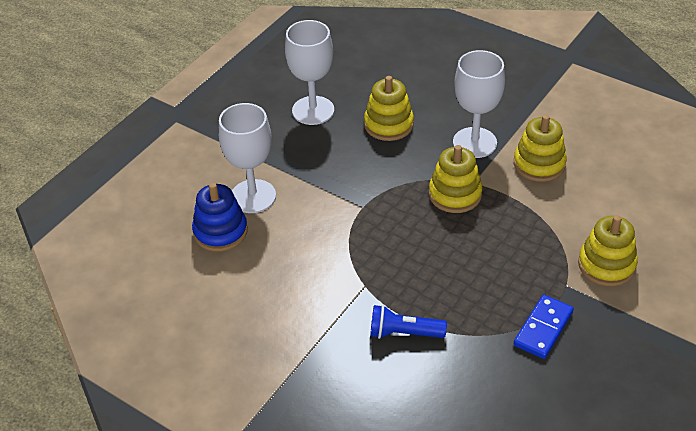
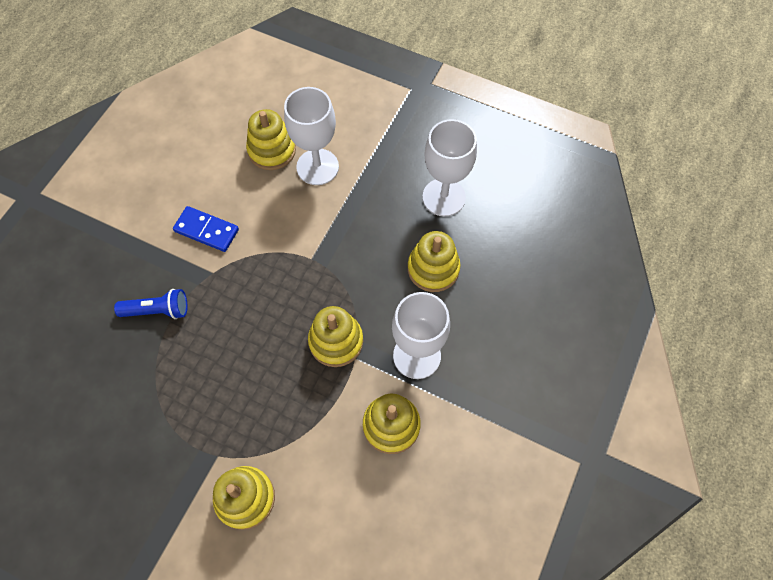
camera: 80 degrees right, 20 degrees up
blue stacking toy [192,183,248,252] -> yellow stacking toy [246,109,296,170]
blue flashlight [370,305,447,339] -> blue flashlight turned 90 degrees clockwise [114,289,188,319]
blue domino [514,295,574,359] -> blue domino moved to [173,206,239,252]

